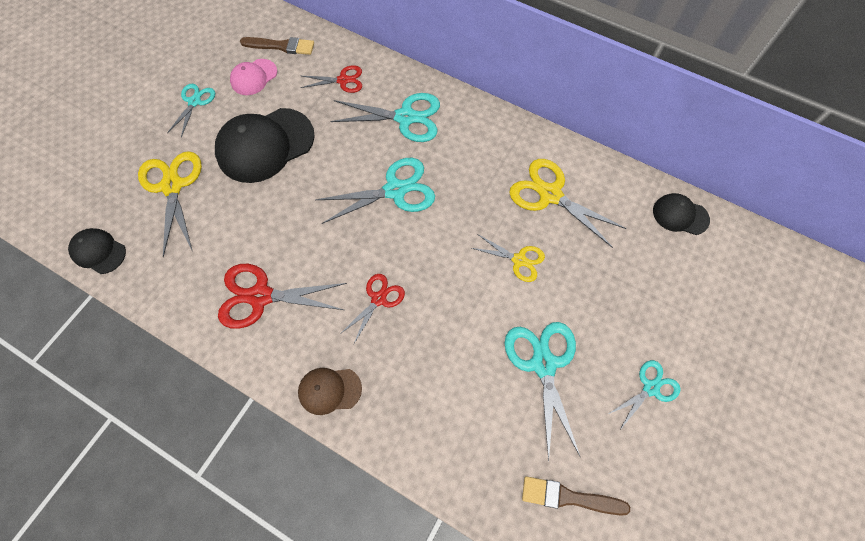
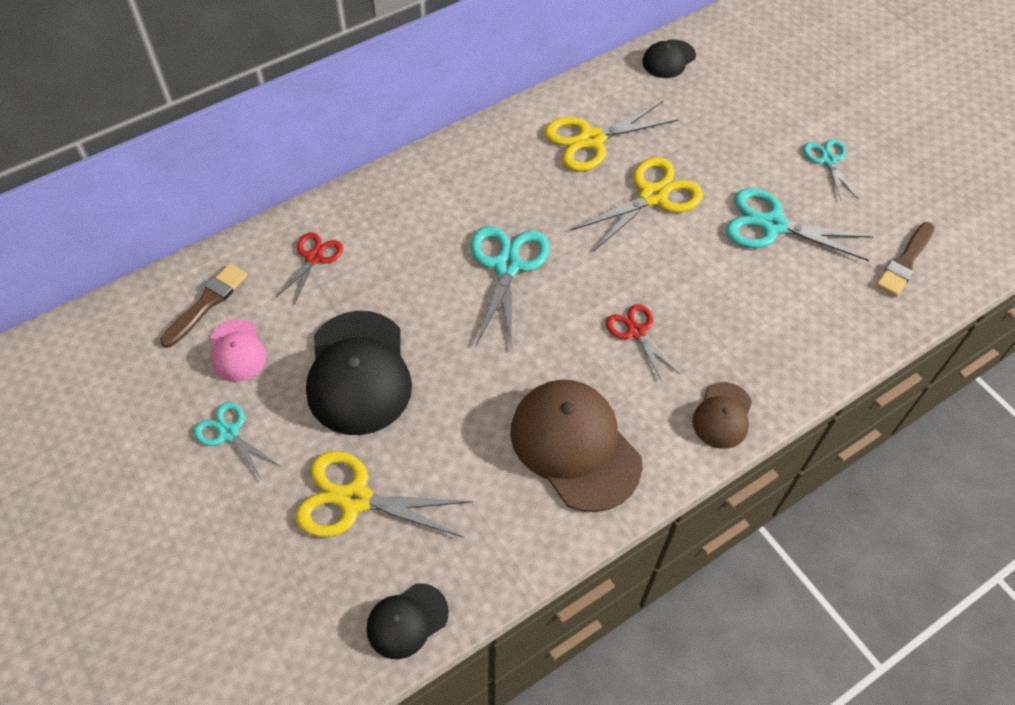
camera: 65 degrees left, 10 degrees down
red scissors [218,264,347,329] -> brown cap [510,380,642,512]
turquoise scissors [330,93,440,142] -> none
yellow scissors [472,234,545,282] -> yellow scissors [571,157,703,252], size x1.68

